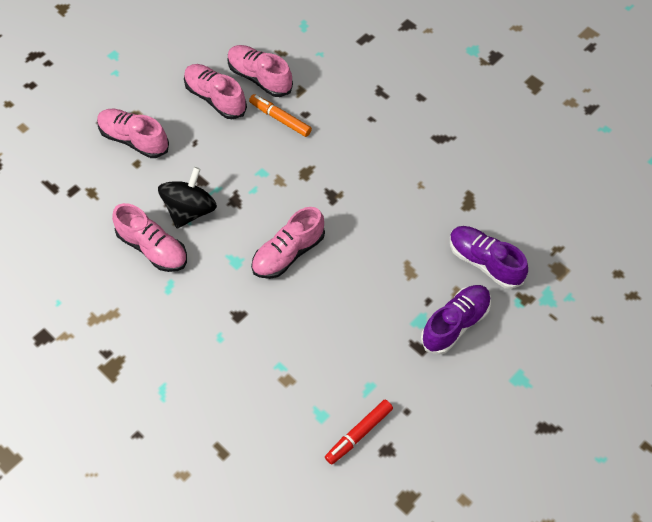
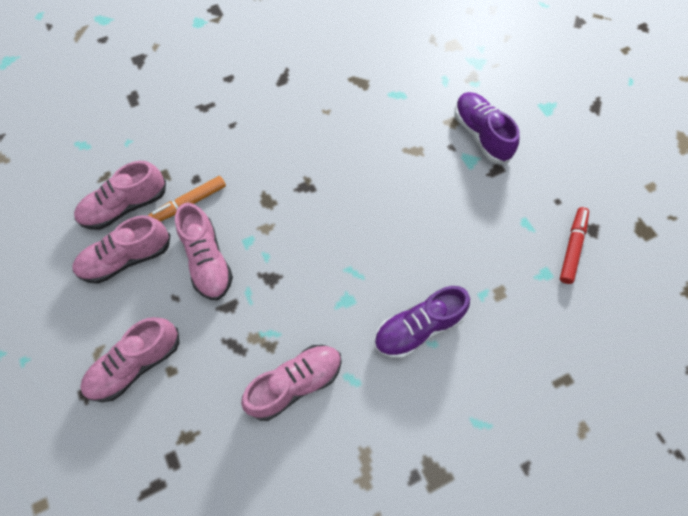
camera: 70 degrees left, 5 degrees up
black spinning top [158,167,217,228] -> none
pink shoe [251,207,325,279] -> pink shoe moved to [175,203,233,300]
red marker [325,400,393,465] -> red marker turned 135 degrees counterclockwise [560,207,589,284]
purple shoe [450,226,528,289] -> purple shoe moved to [374,286,470,359]

